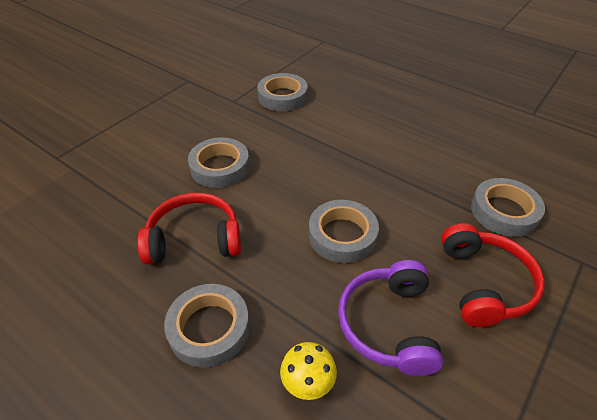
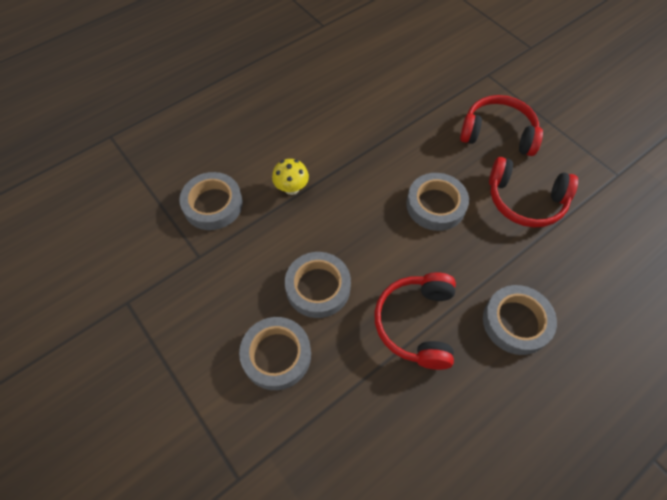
camera: 75 degrees left, 15 degrees up
yellow mushroom [280,342,337,400] -> yellow mushroom moved to [272,159,309,195]
purple headphones [338,260,443,376] -> red headphones [489,157,578,227]
grey tape [471,178,545,237] -> grey tape moved to [239,317,311,390]

